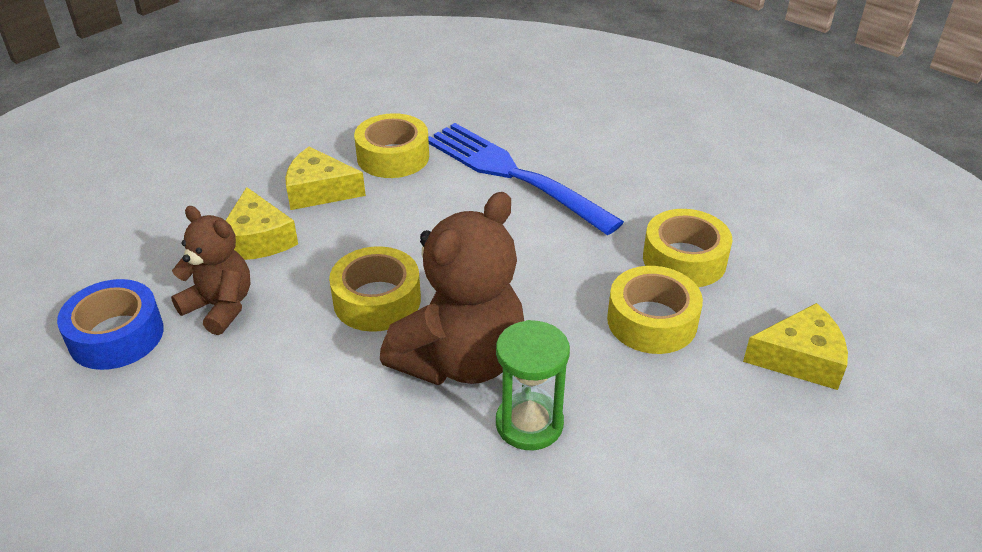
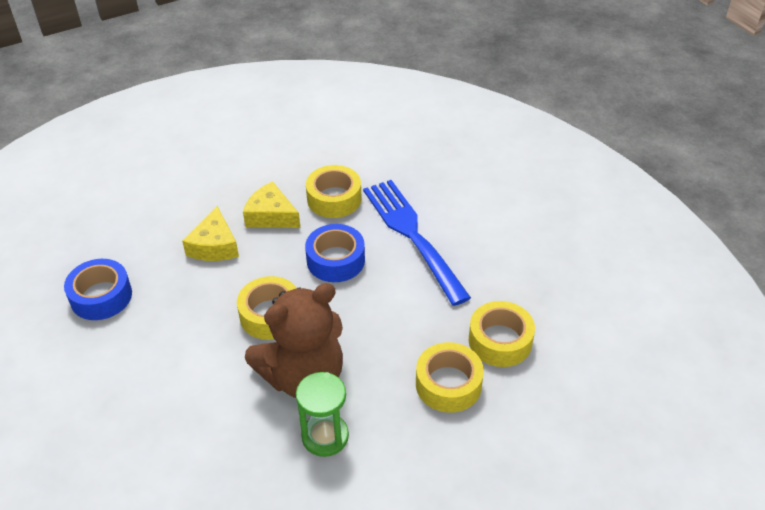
camera: 20 degrees right, 5 degrees up
brown teddy bear [171,206,250,335] -> none
yellow cheese [743,303,848,390] -> none
none -> blue tape [305,224,365,282]

